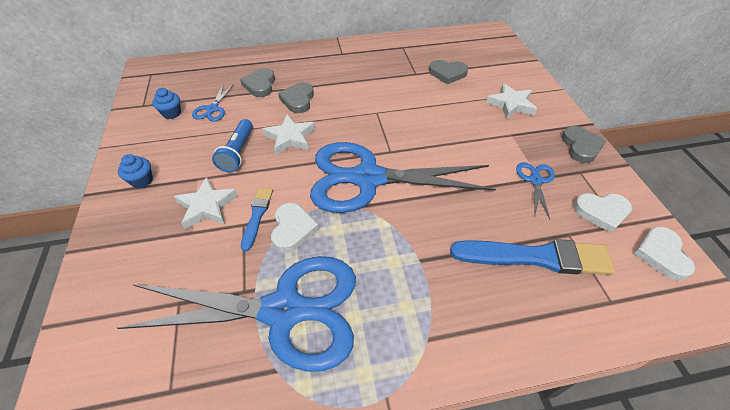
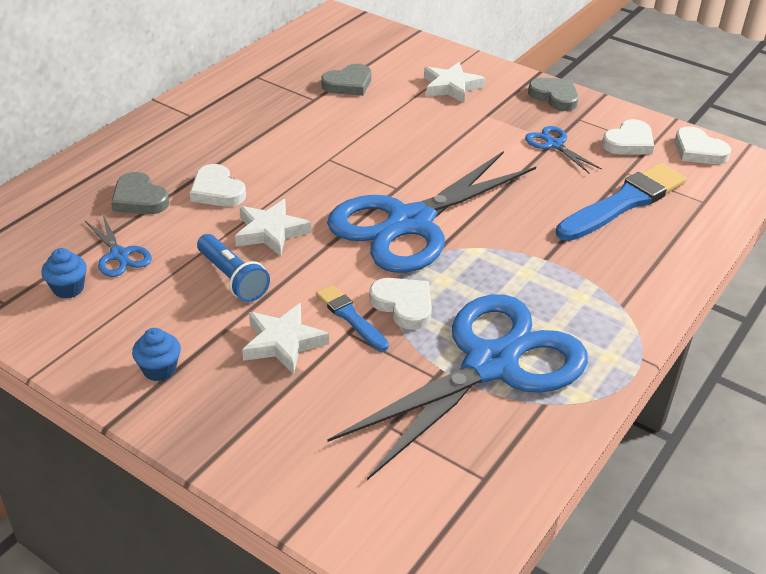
camera: 45 degrees left, 10 degrees down
grey heart [278,82,314,113] -> white heart [190,164,246,207]

